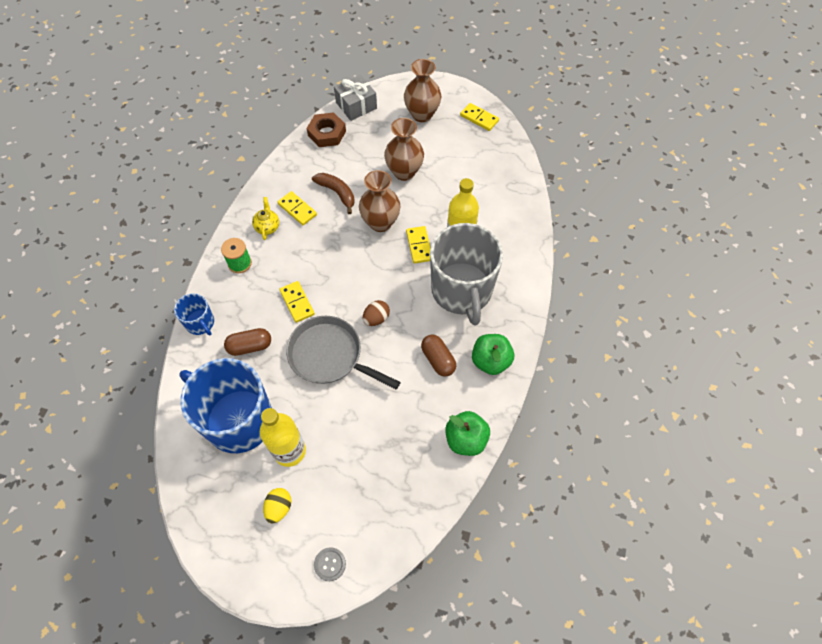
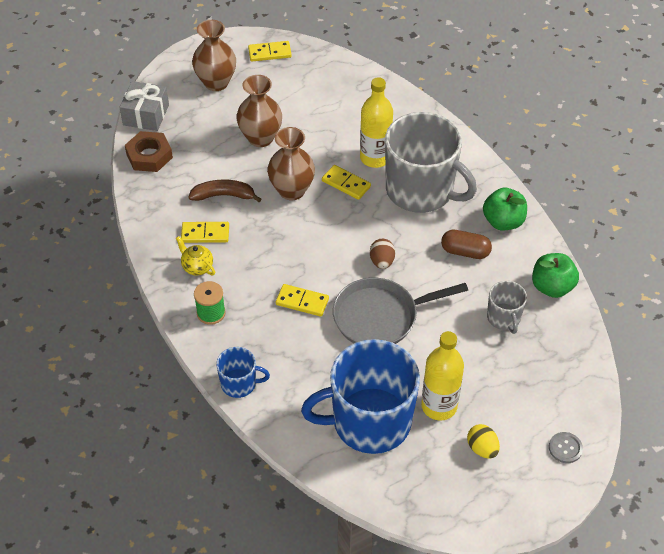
camera: 45 degrees left, 10 degrees down
brown capsule [224,328,271,356] -> none
none -> grey mug [487,281,527,334]

